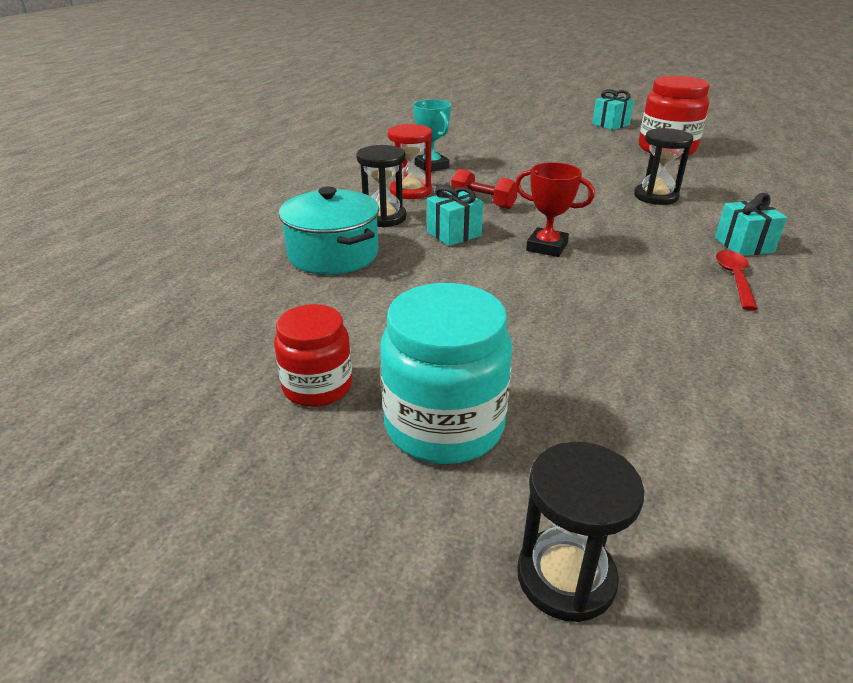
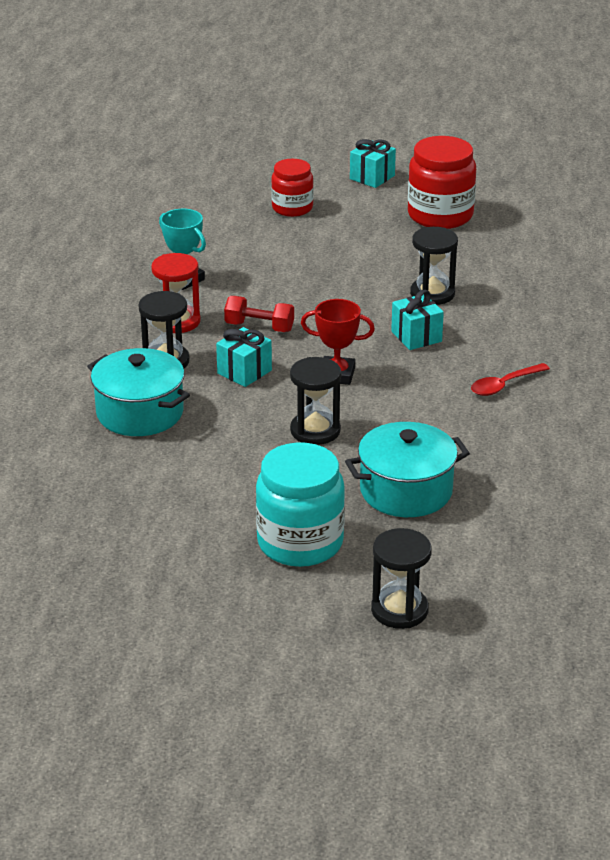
camera: 15 degrees left, 0 degrees up
red jar [274,304,352,407] -> red jar moved to [271,159,313,217]
turquoise gift [715,193,787,256] -> turquoise gift moved to [391,290,444,350]
red spoon [716,250,758,311] -> red spoon turned 120 degrees counterclockwise [471,363,550,396]
none -> black hourglass [290,357,341,445]
none -> turquoise pot [345,422,470,517]

